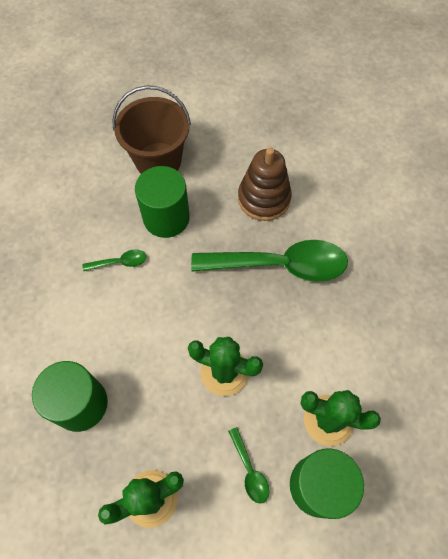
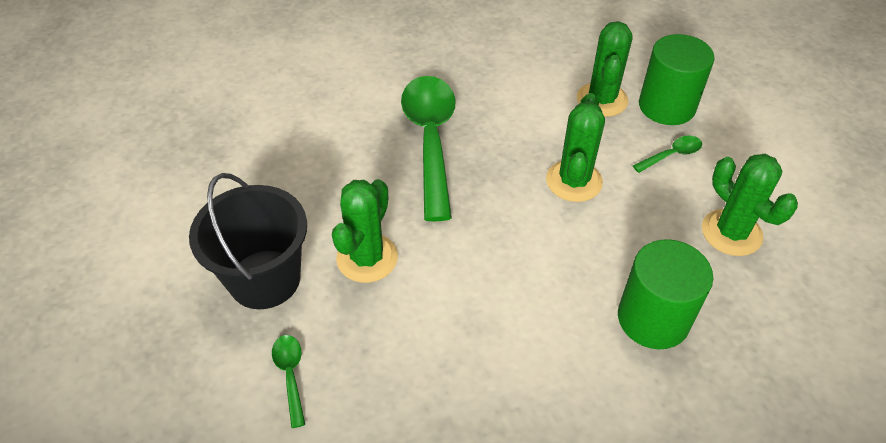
camera: 95 degrees left, 15 degrees down
green spoon [82,250,146,271] -> green spoon moved to [272,335,305,428]
brown bucket [112,85,191,174] -> black bucket [189,173,307,309]
green cylinder [135,166,190,238] -> green cactus [332,179,398,283]
brown stacking toy [238,148,292,221] -> none

